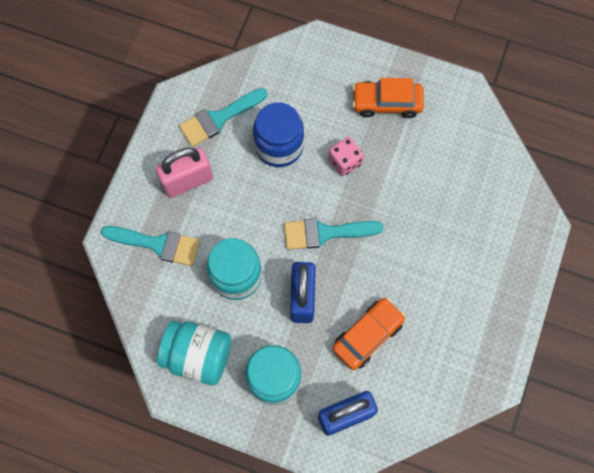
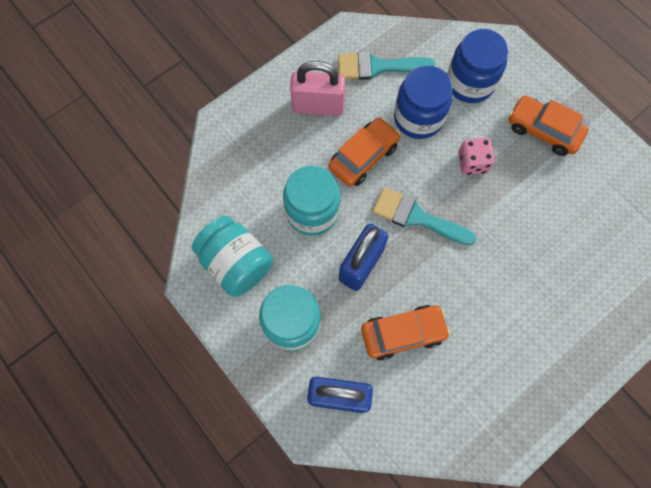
camera: 30 degrees right, 0 degrees up
turquoise brush [101,226,200,266] -> none
none -> orange car [328,117,400,186]
none -> blue jar [447,29,509,103]

